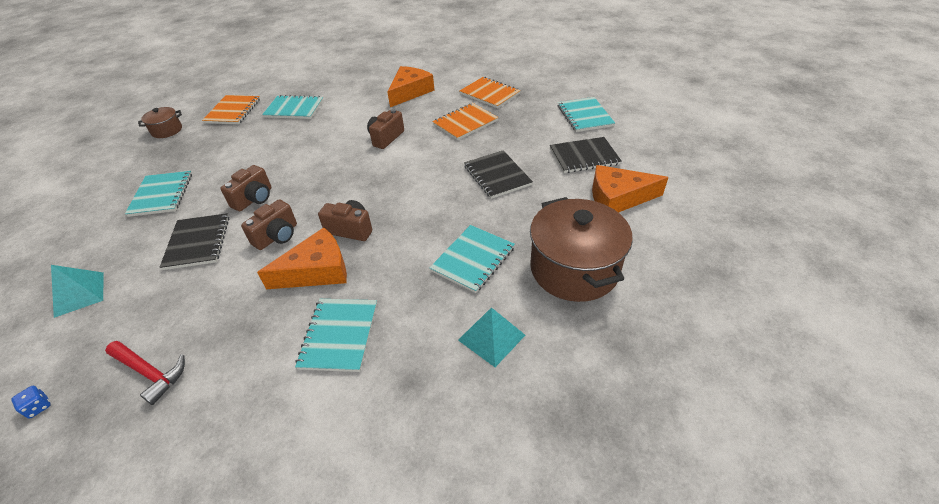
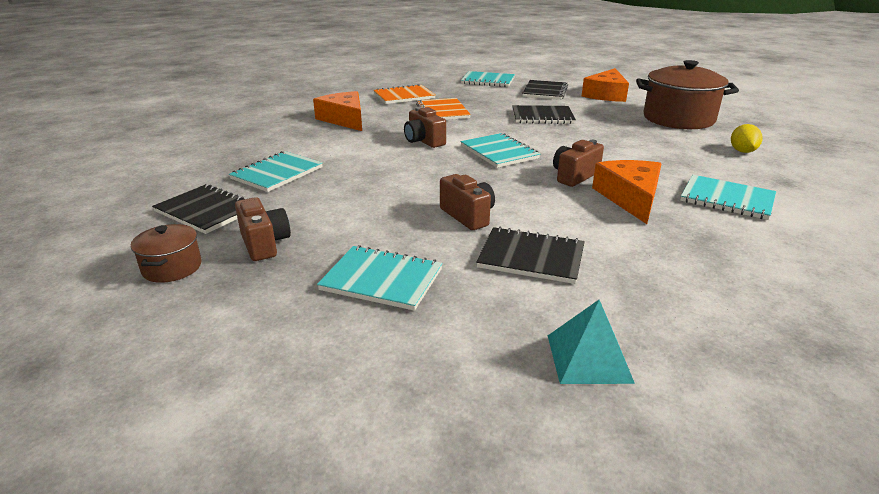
camera: 65 degrees left, 15 degrees down
blue dice [11,386,51,418] -> none
red hammer [105,341,185,405] -> none
orange notebook [202,95,260,124] -> black notebook [152,184,247,234]
brown camera [241,199,297,250] -> brown camera moved to [235,197,291,261]
turquoise notebook [429,225,515,293] -> turquoise notebook moved to [460,133,540,168]
turquoise pyramid [458,307,525,367] -> yellow lemon [731,124,762,153]

